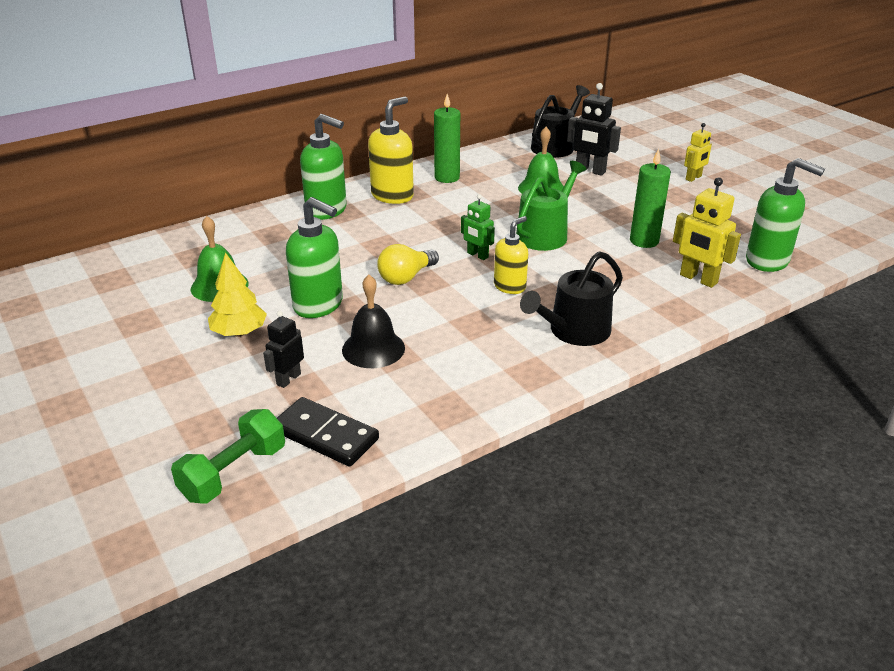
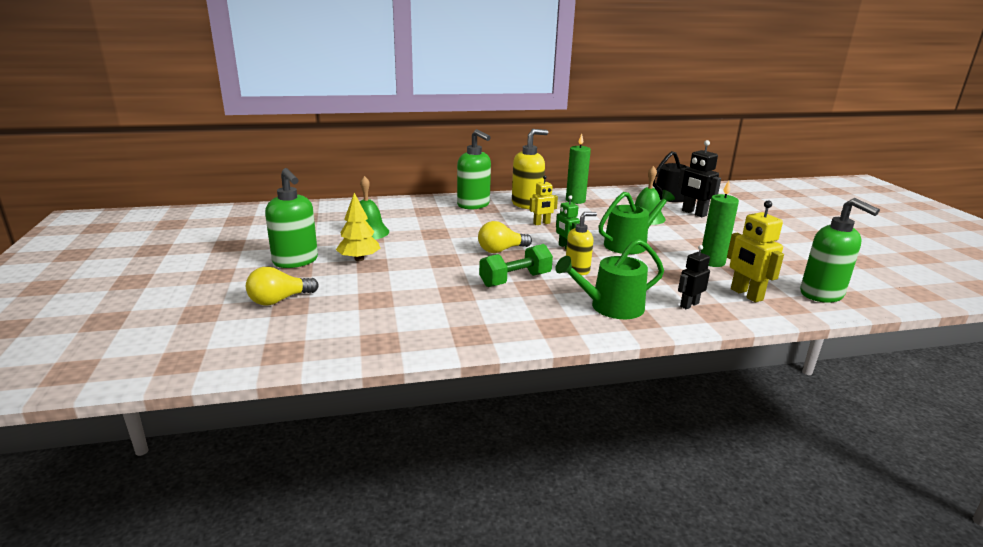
camera: 20 degrees right, 10 degrees down
green dumbbell [171,409,285,503] -> green dumbbell moved to [479,244,553,287]
black robot [263,311,304,388] -> black robot moved to [678,245,710,309]
black domino [277,397,379,467] -> none
green soap dispenser [286,197,343,318] -> green soap dispenser moved to [265,168,318,268]
black bell [342,275,405,368] -> none
black watering can [520,251,623,346] -> green watering can [555,239,664,319]
yellow robot [684,123,712,182] -> yellow robot moved to [529,175,558,225]
none -> yellow light bulb [246,267,319,305]

